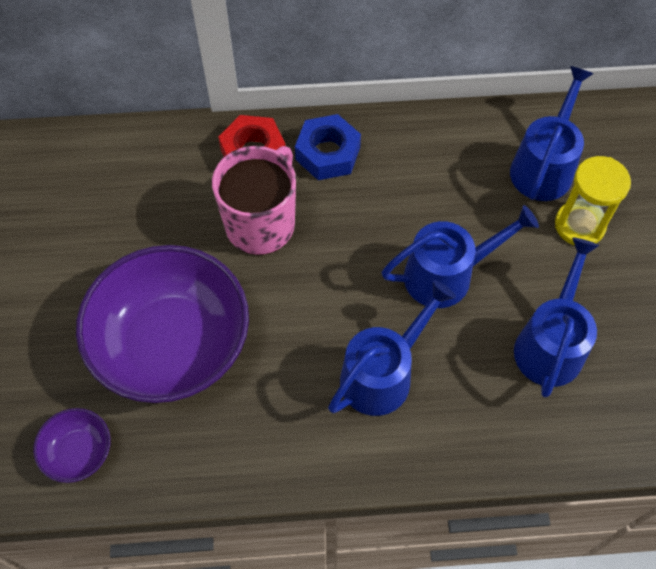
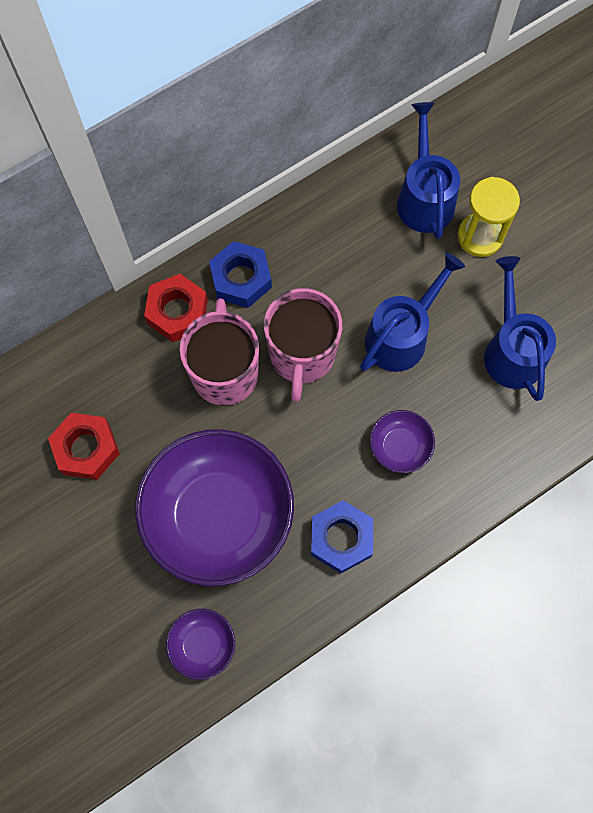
camera: 30 degrees left, 10 degrees up
blue watering can [328,280,456,416] -> purple bowl [370,410,435,473]
none -> red nut [48,413,120,480]
none -> pink mug [264,288,342,402]
none -> blue nut [311,500,373,574]

